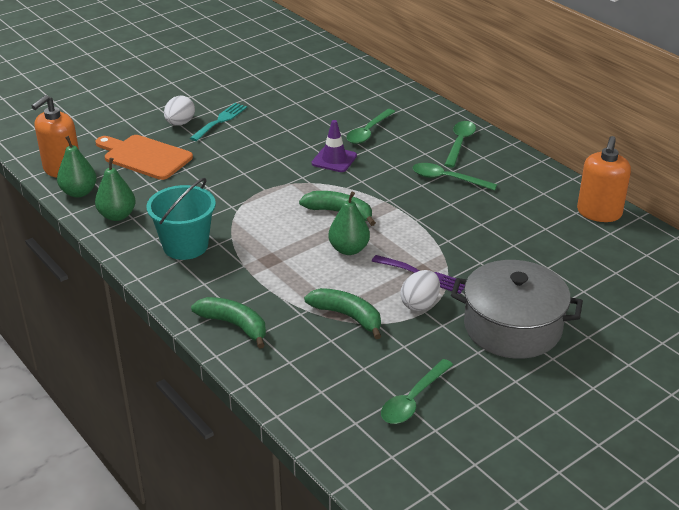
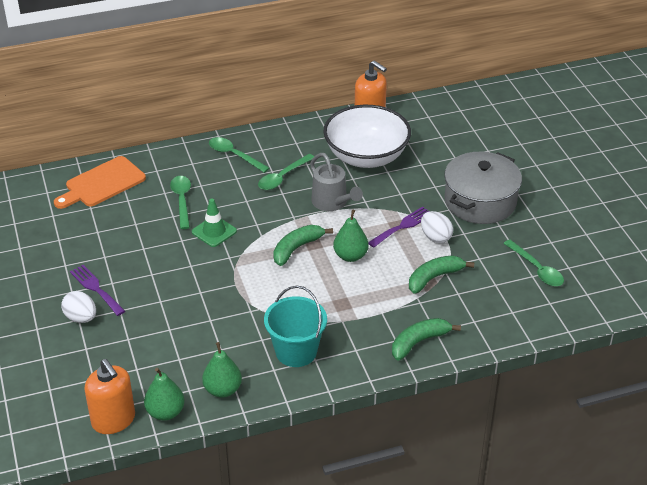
camera: 70 degrees left, 5 degrees up
orange cutting board [95,135,193,180] -> orange cutting board moved to [54,156,146,209]
turquoise fork [190,103,247,141] -> purple fork [70,265,125,316]
purple traffic cone [312,120,357,172] -> green traffic cone [192,199,237,247]
green spoon [346,109,395,144] -> green spoon turned 150 degrees counterclockwise [170,176,191,229]
none -> grey watering can [310,153,363,211]
none -> white bowl [323,105,411,168]

